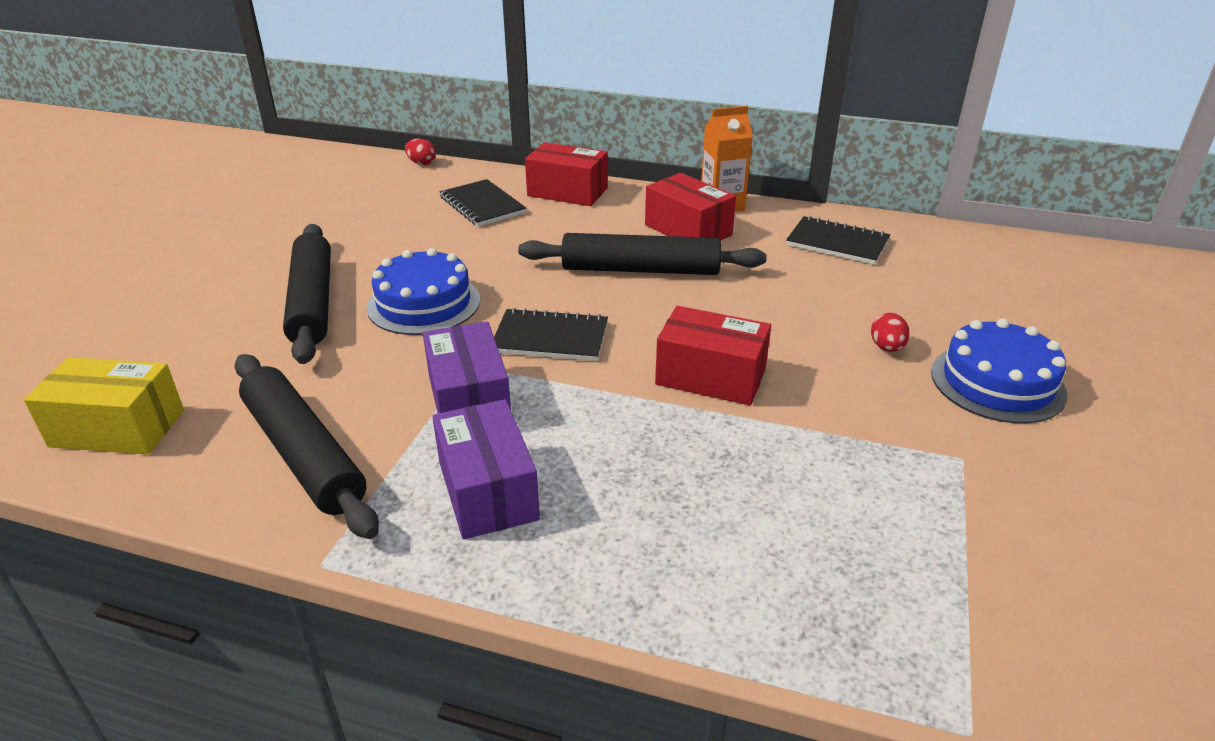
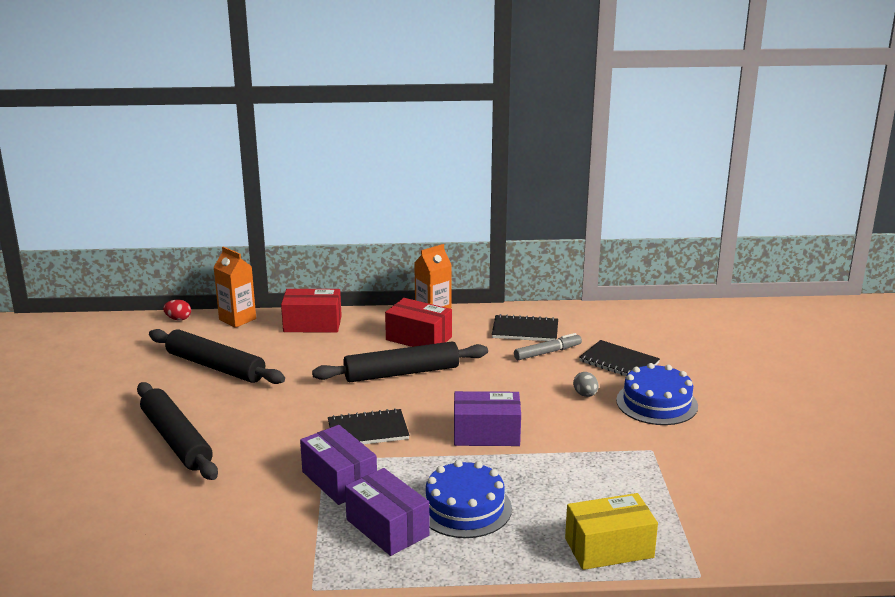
camera: 20 degrees left, 10 degrees down
yellow box [24,357,184,455] -> yellow box moved to [565,493,658,570]
black rolling pin [234,354,379,539] -> black rolling pin moved to [149,329,285,384]
blue cake [367,248,480,335] -> blue cake moved to [423,460,512,538]
black notebook [440,179,527,227] -> black notebook moved to [579,340,660,376]
red box [655,306,771,406] -> purple box [454,391,521,446]
red egg [871,313,910,352] -> grey egg [573,372,599,397]
none -> orange carton [213,246,256,328]
none -> grey marker [514,333,582,360]

